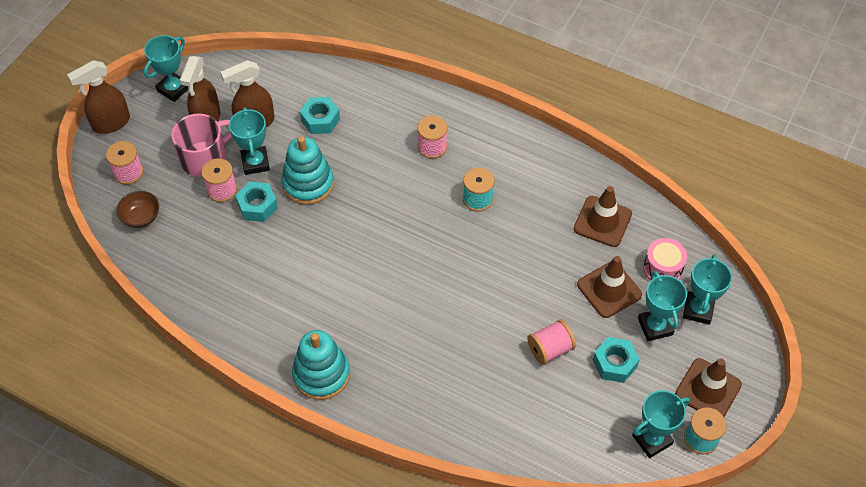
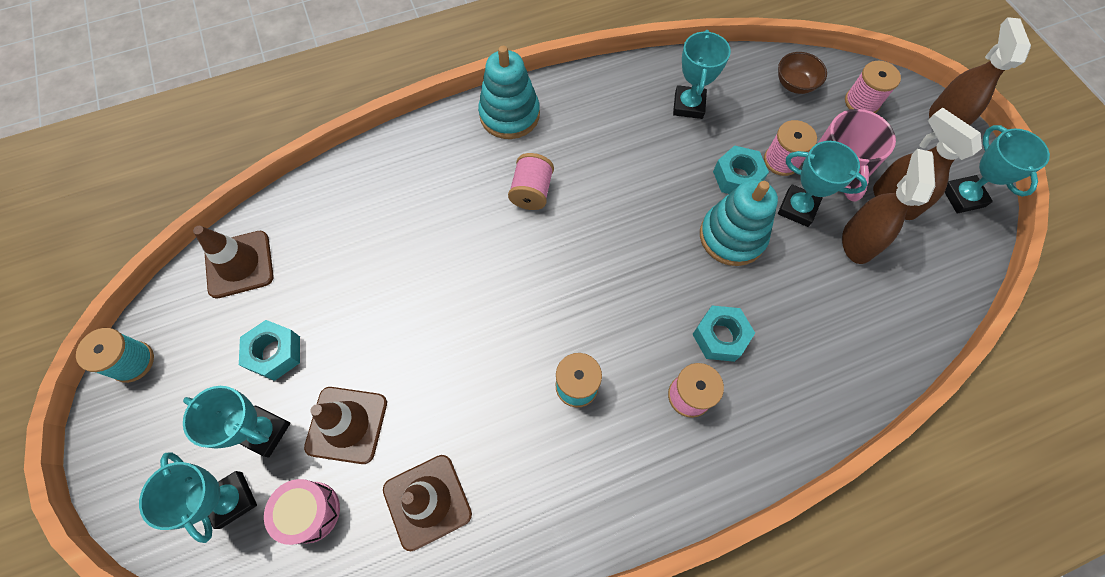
camera: 130 degrees right, 10 degrees up
turquoise nut [300,97,340,134] -> turquoise nut moved to [692,305,755,362]
pink spool [527,320,576,365] -> pink spool moved to [508,153,554,210]
turquoise trophy [632,390,690,458] -> turquoise trophy moved to [673,30,731,119]
brown traffic cone [675,358,742,417] -> brown traffic cone moved to [193,226,274,299]

